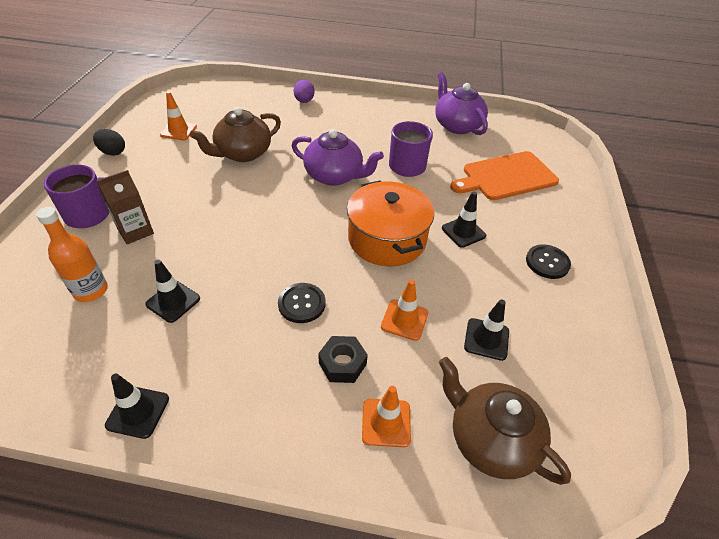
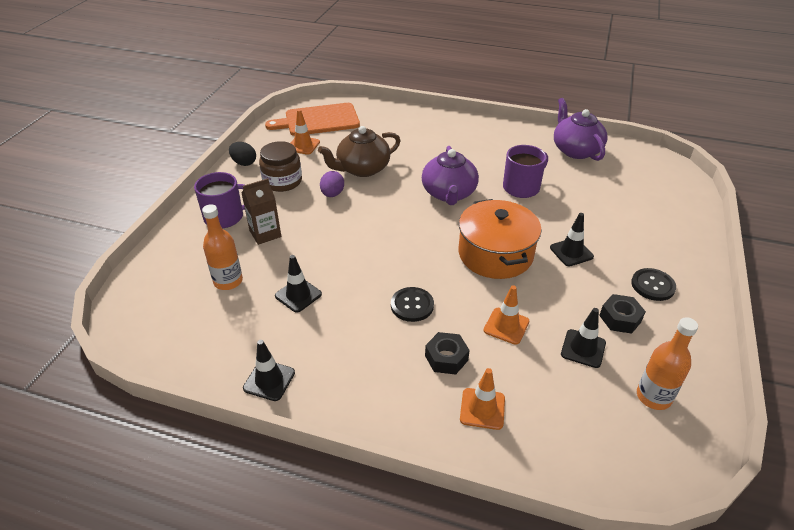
camera: 10 degrees right, 5 degrees down
purple teapot [291,129,384,186] -> purple teapot turned 60 degrees clockwise [422,146,479,205]
purple egg [294,79,315,103] -> purple egg moved to [320,171,344,197]
brown teapot [439,357,571,485] -> none
orange cutting board [450,151,559,200] -> orange cutting board moved to [265,103,360,136]
none -> brown jar [259,141,302,192]
none -> black nut [599,294,646,334]
none -> orange bottle [637,317,698,410]

